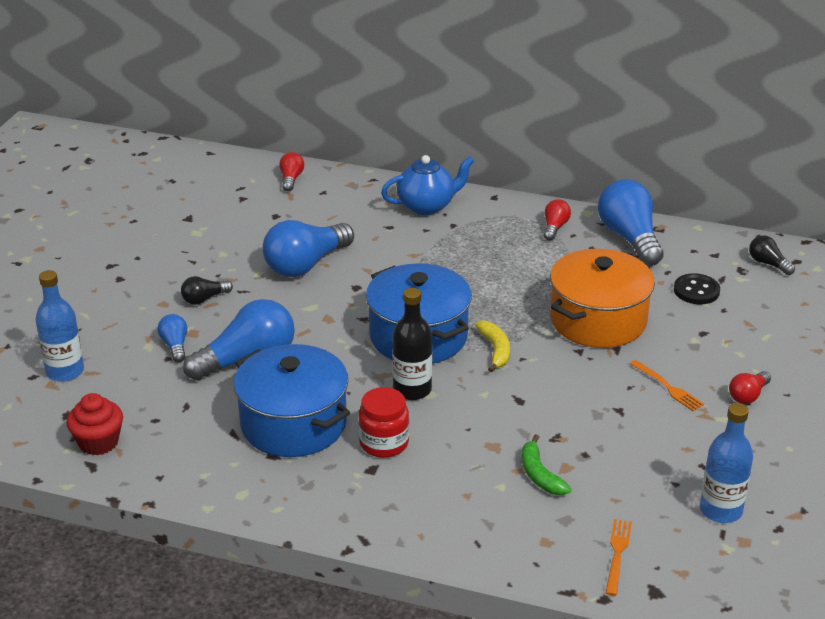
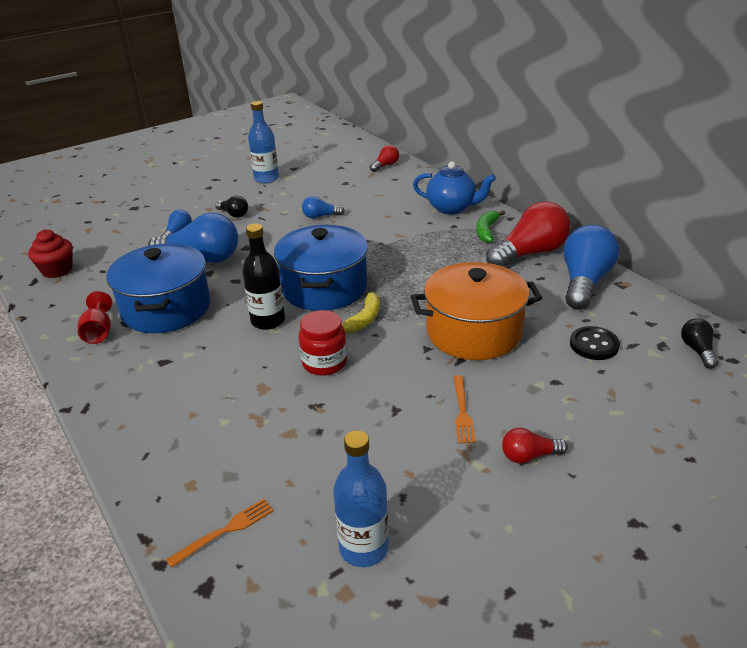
camera: 40 degrees right, 0 degrees up
blue bottle [36,270,84,382] -> blue bottle moved to [248,101,279,184]
black light bulb [181,276,233,305] -> black light bulb turned 150 degrees counterclockwise [215,196,248,218]
blue light bulb [263,220,354,277] -> blue light bulb [302,196,345,218], size x0.49
red jar [358,387,409,458] -> red jar moved to [299,310,347,376]
green banana [522,434,571,495] -> green banana moved to [476,211,505,243]
red light bulb [544,199,571,241] -> red light bulb [486,201,571,266], size x2.05
none -> red goblet [78,291,112,344]

